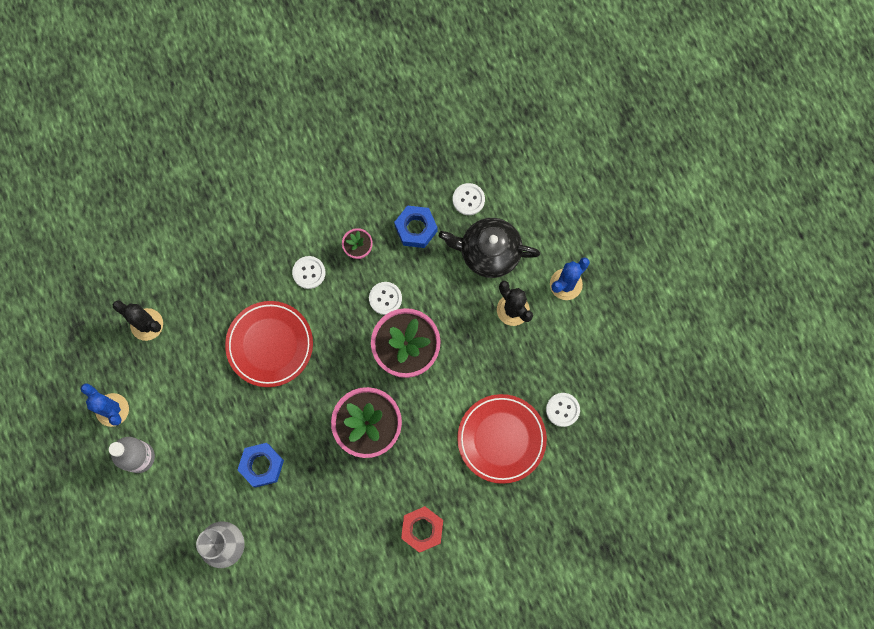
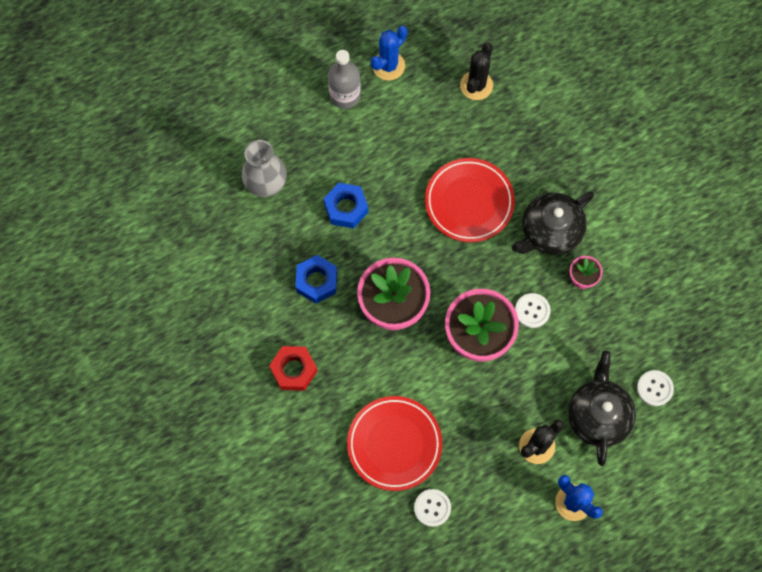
camera: 85 degrees right, 5 degrees down
white button [292,256,325,289] -> black teapot [512,191,594,255]
blue nut [394,205,437,248] -> blue nut moved to [295,255,337,304]

